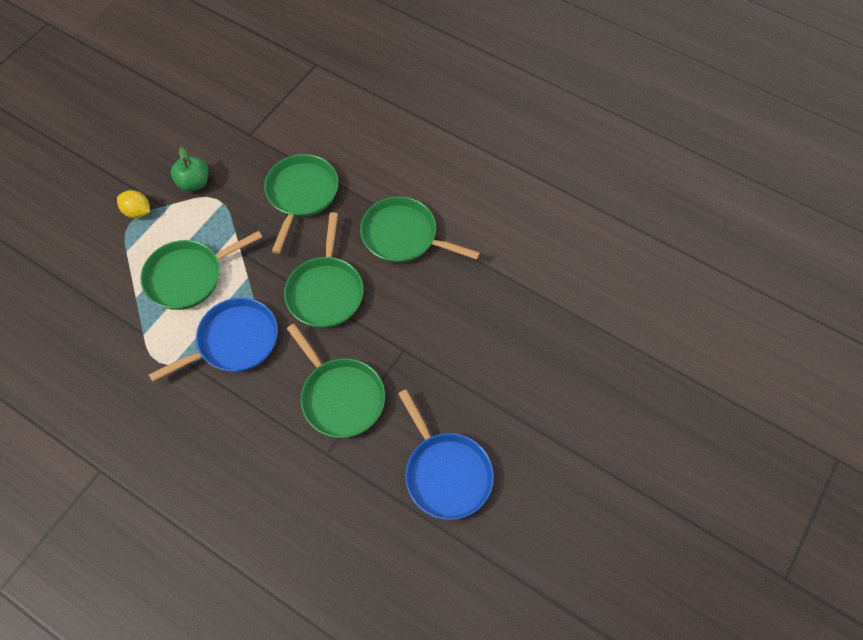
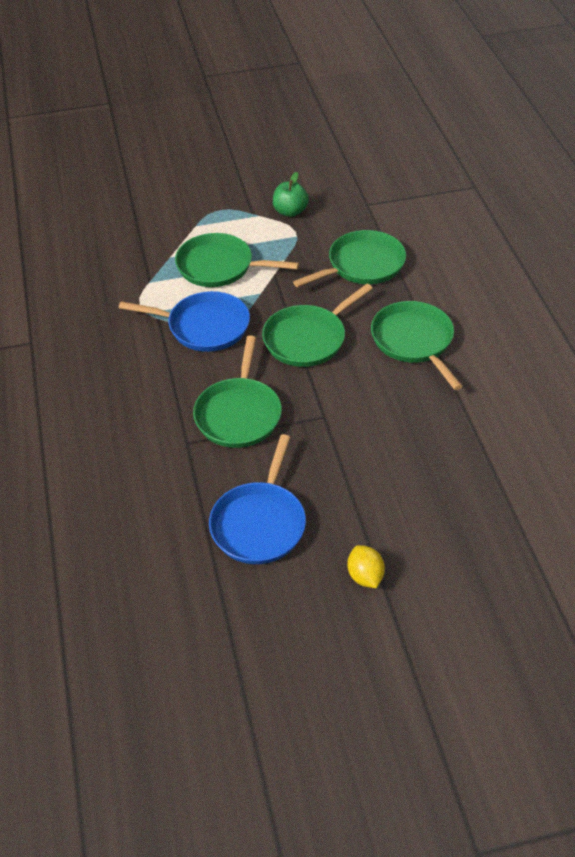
camera: 45 degrees right, 15 degrees down
yellow lemon [117,190,150,218] -> yellow lemon moved to [347,545,385,588]

